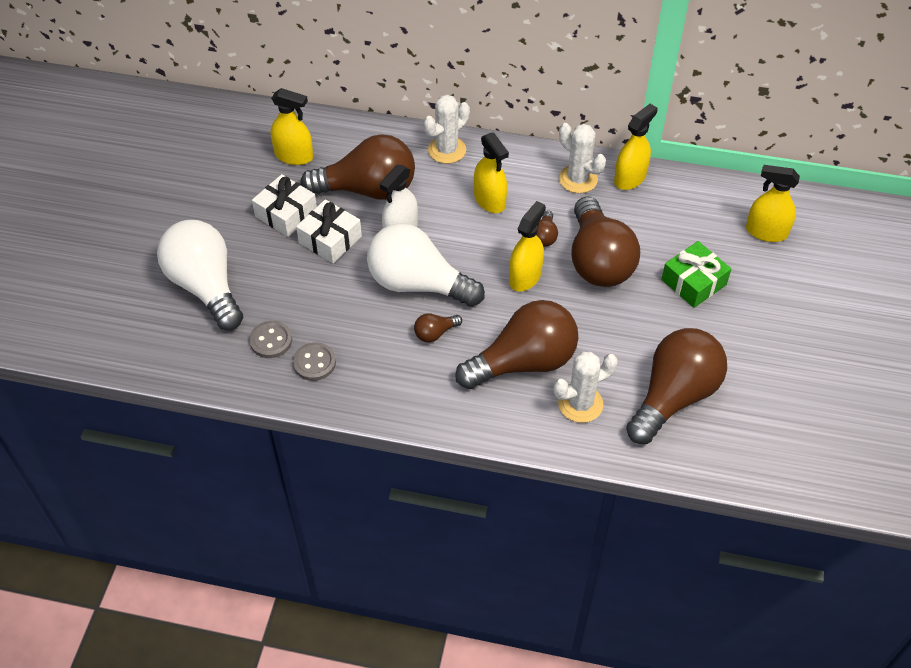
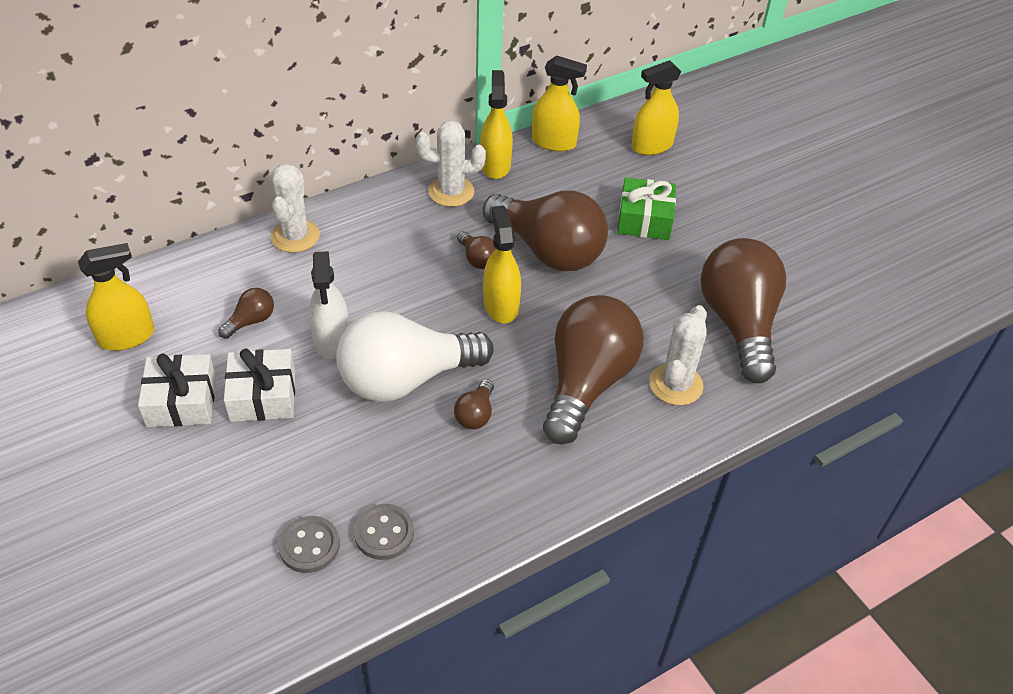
camera: 45 degrees left, 5 degrees down
white light bulb [157,220,243,330] -> none
brown light bulb [300,134,415,200] -> brown light bulb [218,288,274,339], size x0.41
yellow spray bottle [474,132,509,213] -> yellow spray bottle moved to [532,56,587,152]

